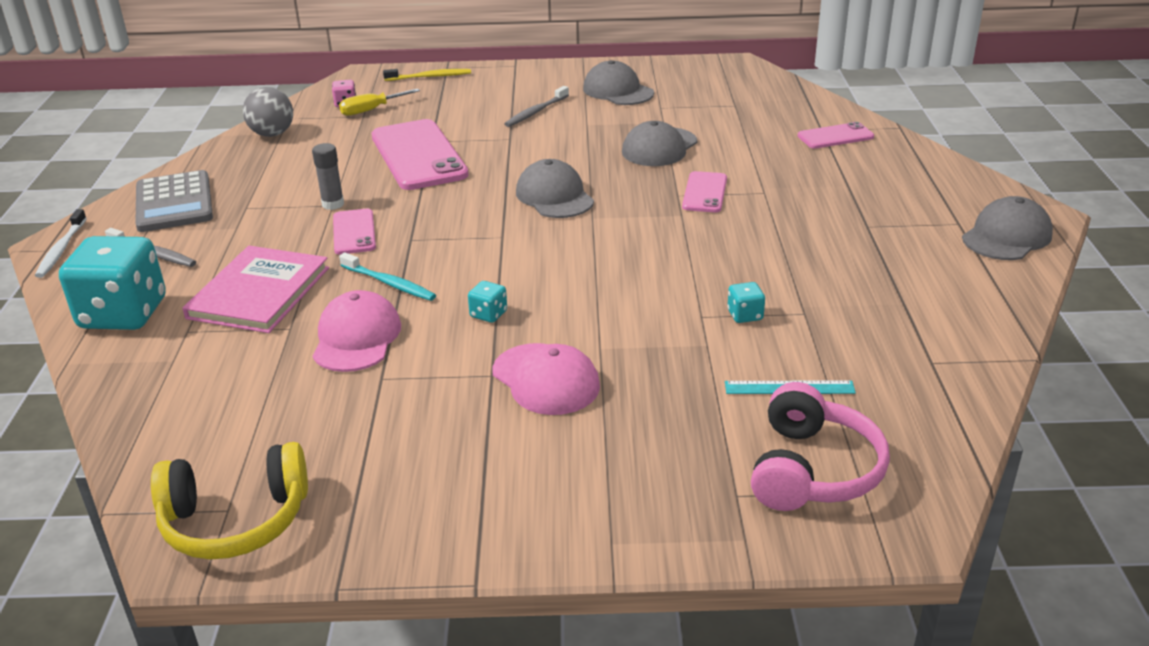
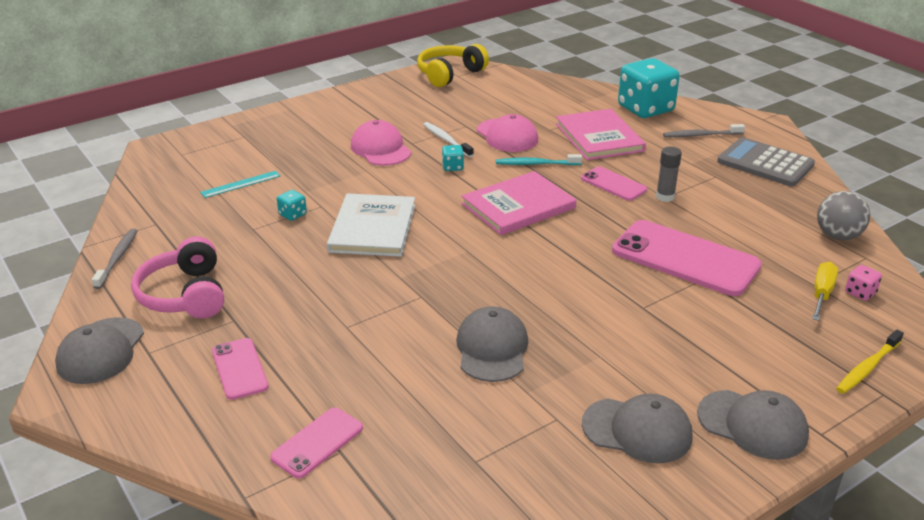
camera: 145 degrees right, 0 degrees up
white toothbrush [35,209,87,278] -> white toothbrush moved to [423,122,474,157]
pink cap [493,343,600,415] -> pink cap turned 45 degrees clockwise [351,120,411,166]
grey toothbrush [504,86,569,127] -> grey toothbrush moved to [92,229,138,289]
grey cap [516,159,594,218] -> grey cap moved to [697,390,809,460]
pink phone [682,171,727,212] -> pink phone moved to [212,338,269,400]
pink headphones [751,382,890,511] -> pink headphones moved to [131,236,224,319]
none -> white book [327,193,415,257]
none -> pink book [461,171,576,235]

